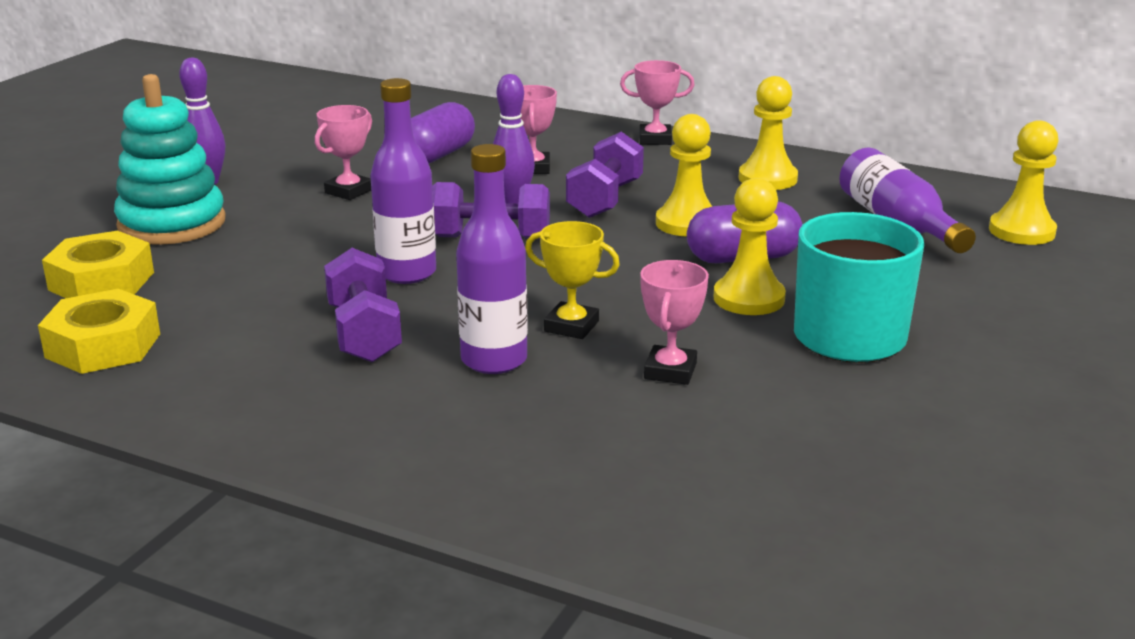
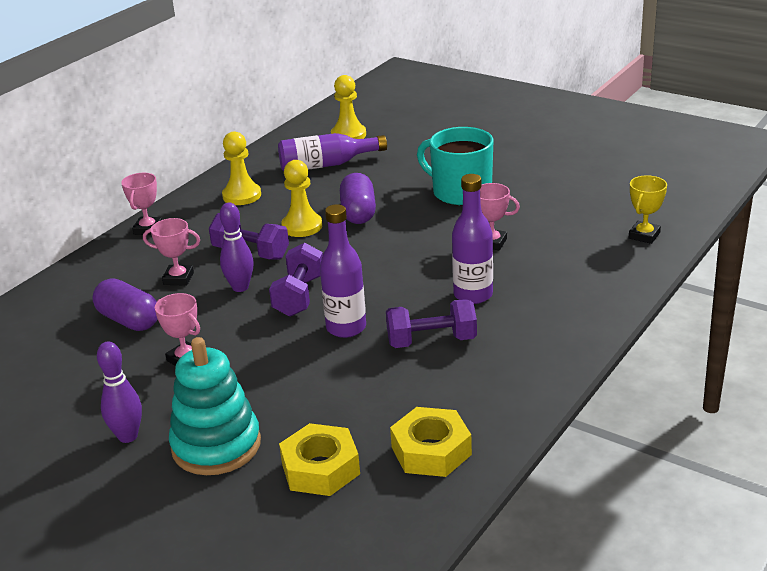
camera: 80 degrees left, 5 degrees up
yellow trophy [525,221,620,339] -> yellow trophy moved to [629,175,667,244]
yellow pawn [714,178,786,315] -> none

